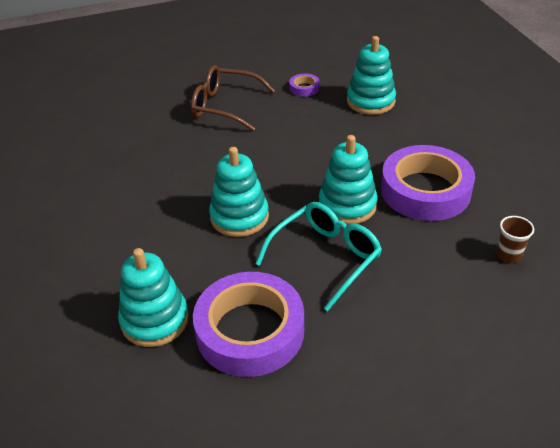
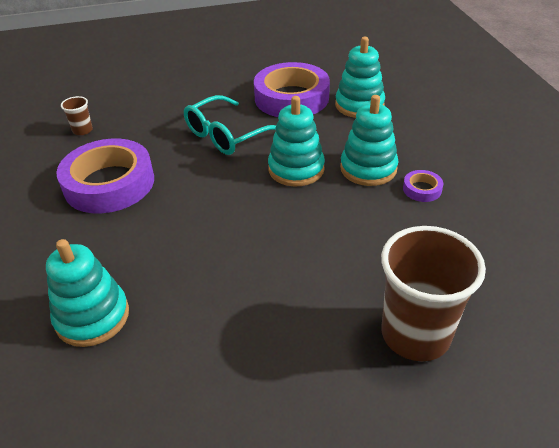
camera: 175 degrees left, 0 degrees up
brown glasses [191,65,275,131] -> none
purple tape [289,73,320,97] -> purple tape moved to [403,170,443,202]
turquoise stacking toy [319,135,378,225] -> turquoise stacking toy moved to [340,95,399,186]
none -> brown cup [381,226,486,361]

